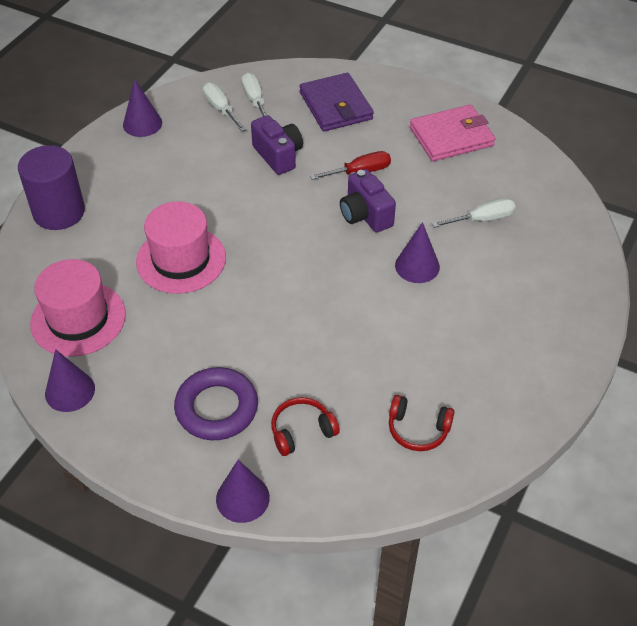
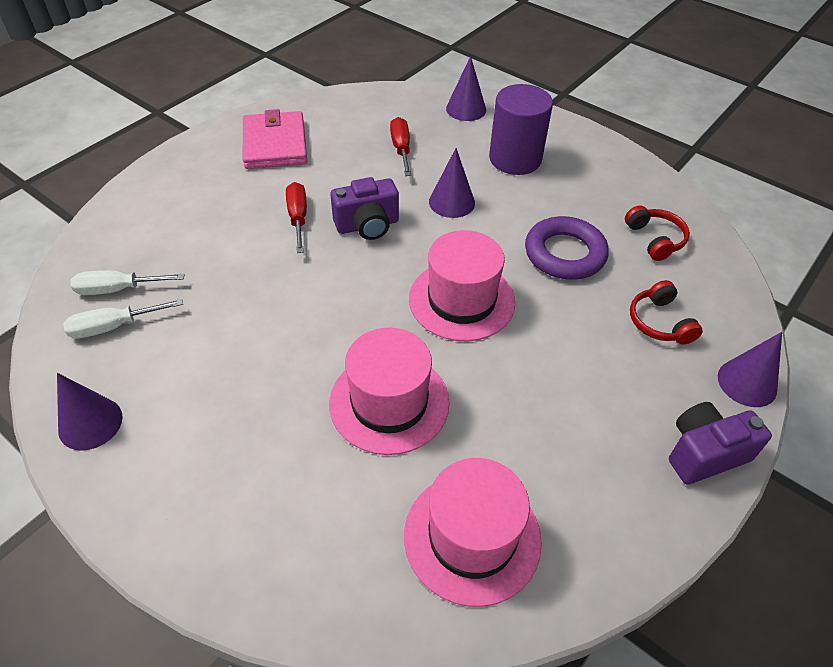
camera: 80 degrees left, 0 degrees up
purple cylinder [18,145,85,230] -> purple cylinder moved to [489,84,553,175]
purple cone [45,349,95,412] -> purple cone moved to [446,56,486,121]
purple ring [174,367,258,440] -> purple ring moved to [525,216,609,280]
purple camera [251,115,303,175] -> purple camera moved to [669,402,772,485]
purple wallet [299,73,374,132] -> none
red headphones [389,395,455,451] -> red headphones turned 45 degrees counterclockwise [625,205,690,261]
white screwdriver [432,198,516,228] -> red screwdriver [390,117,411,176]
none -> pink hat [409,230,515,341]

